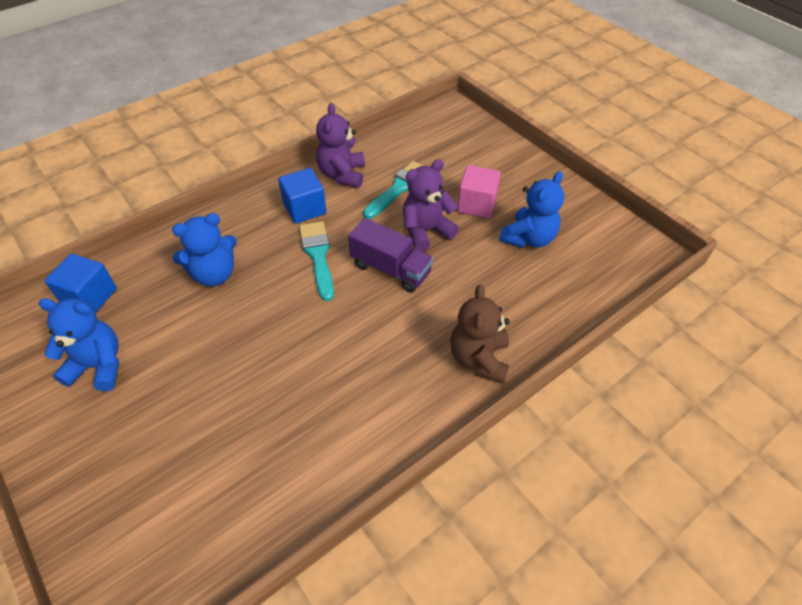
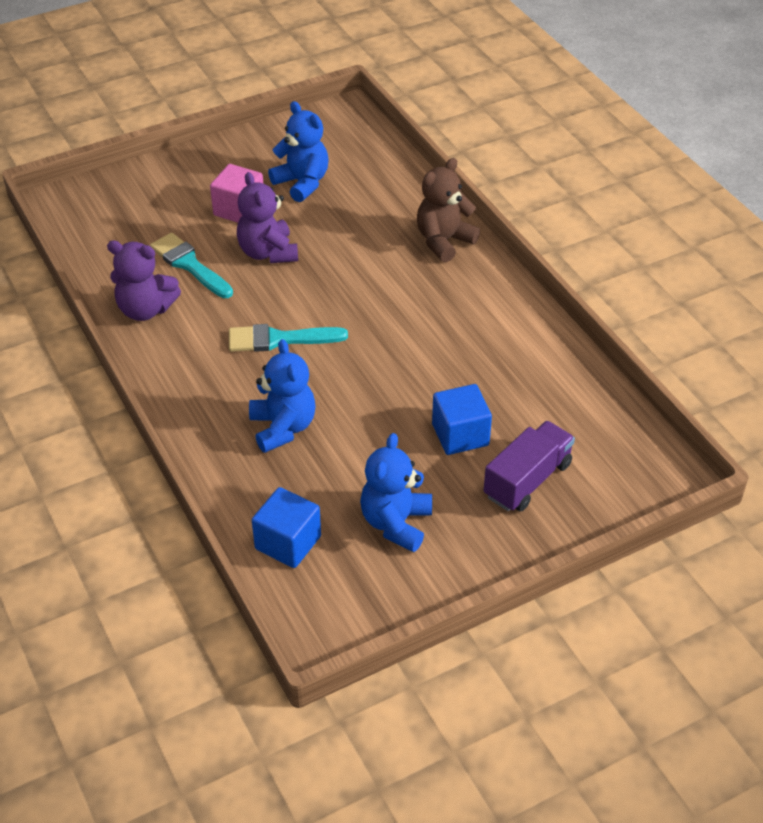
camera: 80 degrees left, 5 degrees down
blue cube [278,168,327,224] -> blue cube moved to [432,384,492,455]
purple truck [348,218,433,293] -> purple truck moved to [483,421,575,512]
brown teddy bear [450,284,510,383] -> brown teddy bear turned 120 degrees clockwise [417,158,480,262]

